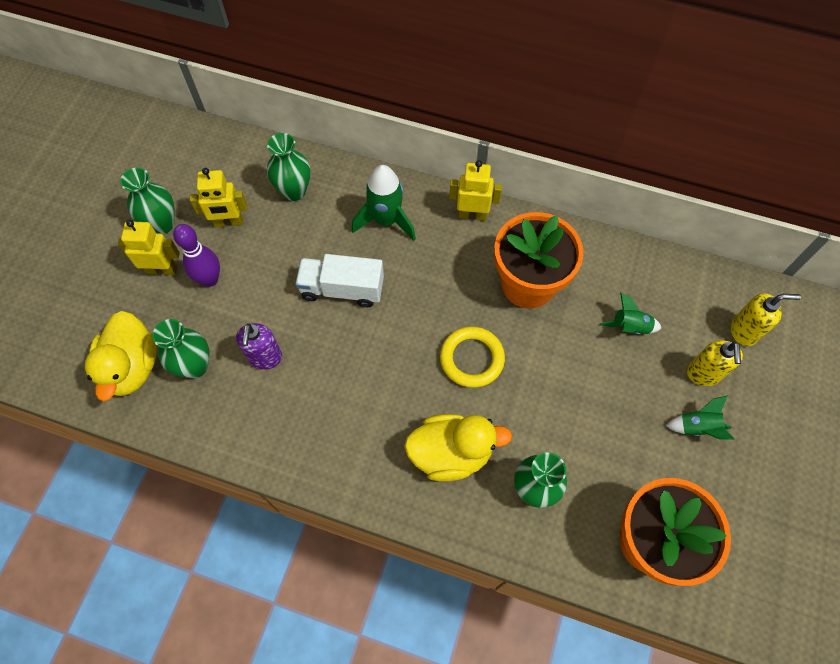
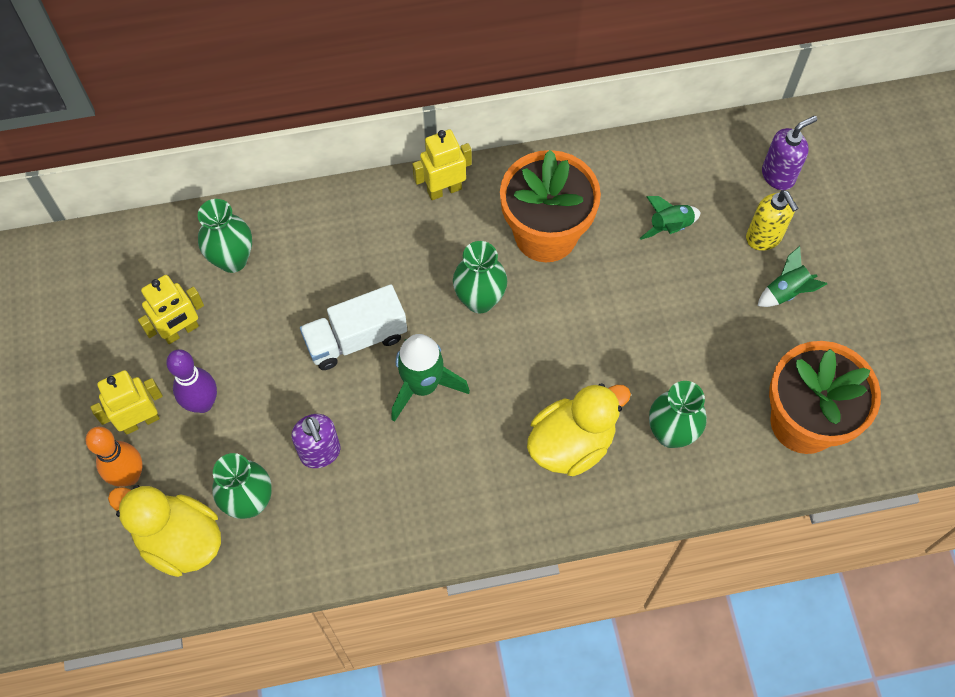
camera: 30 degrees left, 0 degrees up
yellow duck [85,311,157,401] -> yellow duck turned 150 degrees clockwise [108,485,221,577]
green vase [120,168,175,234] -> green vase moved to [453,241,507,313]
green rocket [352,165,416,241] -> green rocket moved to [391,334,470,422]
yellow ring [440,326,505,388] -> none
yellow soap dispenser [731,293,801,346] -> purple soap dispenser [762,116,817,190]
none -> orange bowling pin [86,427,143,487]

